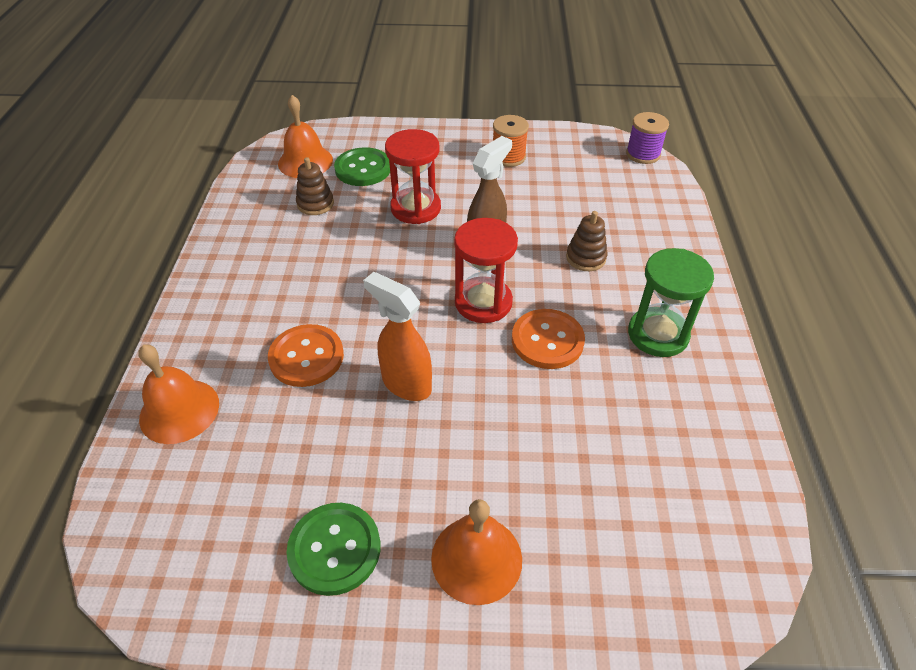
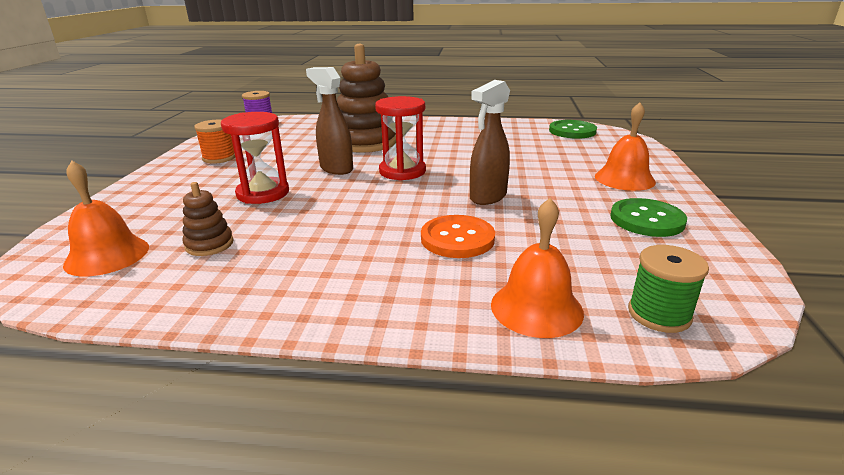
camera: 85 degrees left, 20 degrees down
green button [334,147,390,186] -> green button moved to [549,120,597,139]
orange spray bottle [363,272,432,401] -> brown spray bottle [470,80,510,205]
orange button [512,309,585,369] -> none
brown stacking toy [566,211,607,271] -> brown stacking toy [337,44,396,153], size x2.15
green hourglass [628,248,714,357] -> none
none -> green spool [628,245,709,333]

